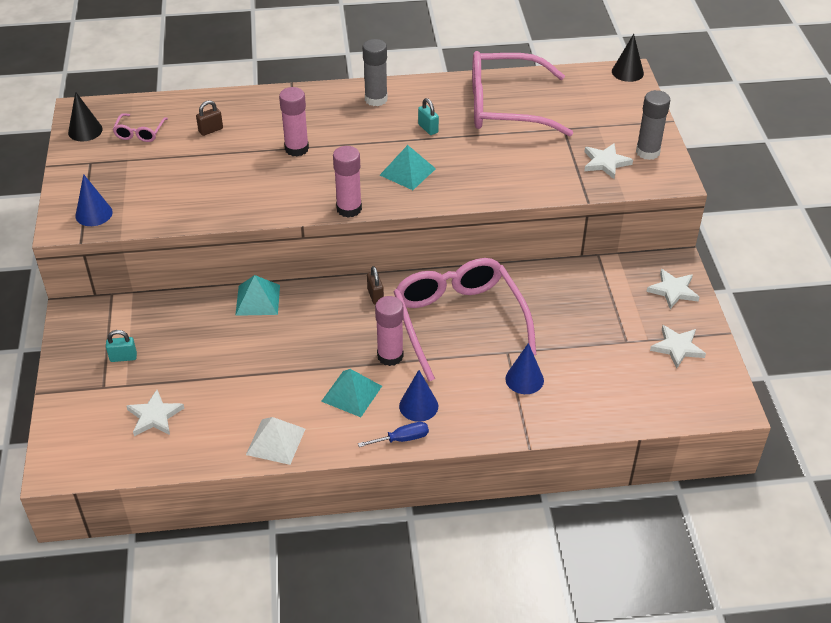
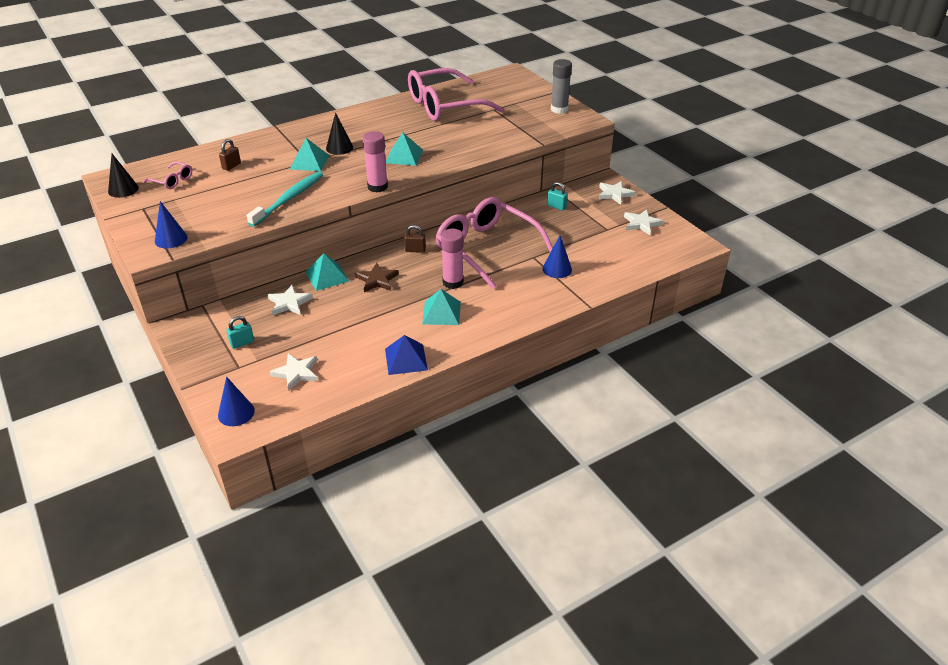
camera: 25 degrees left, 5 degrees down
pink glasses [112,113,168,142] -> pink glasses turned 45 degrees counterclockwise [143,162,192,189]
white pyramid [246,417,305,465] -> blue pyramid [385,335,428,375]
pink glue stick [279,87,309,156] -> turquoise pyramid [290,138,329,171]
blue screwdriver [358,422,429,447] -> none
grey glue stick [362,39,388,106] -> none
brown padlock [367,266,384,305] -> brown padlock turned 45 degrees counterclockwise [404,225,426,253]
blue cone [399,370,438,422] -> blue cone moved to [218,377,255,426]
turquoise padlock [418,98,439,135] -> turquoise padlock moved to [547,182,568,210]
white star [584,143,633,179] -> white star moved to [268,285,313,315]
black cone [612,34,644,82] -> black cone moved to [326,113,353,155]
none -> turquoise toothbrush [247,171,323,227]
none -> brown star [355,263,399,292]

